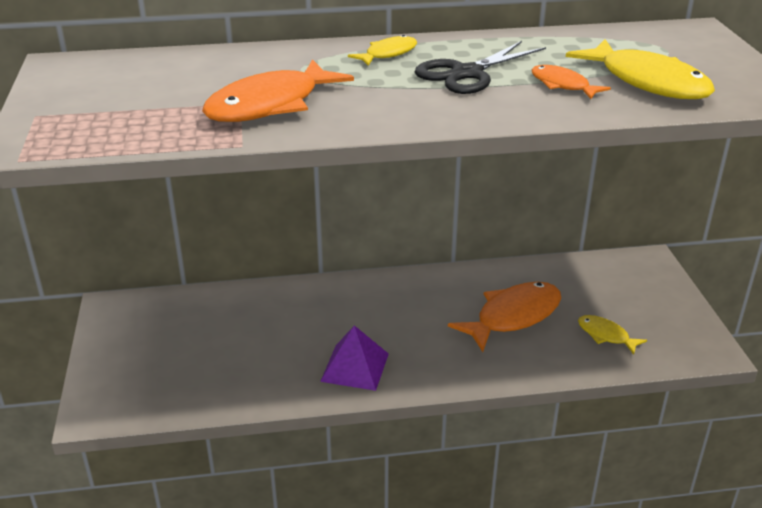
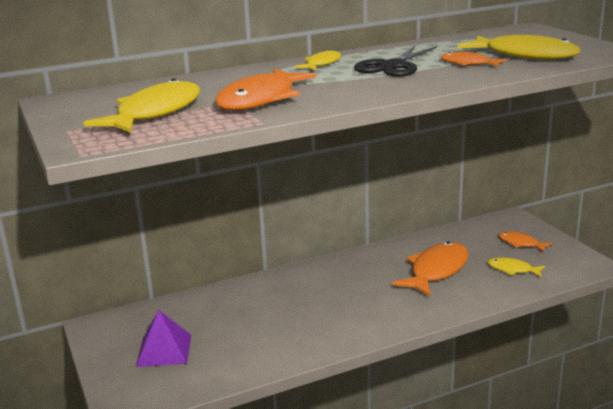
camera: 15 degrees left, 10 degrees down
purple pyramid [320,325,389,391] -> purple pyramid moved to [136,310,191,367]
none -> yellow fish [84,78,200,133]
none -> orange fish [499,231,552,252]

